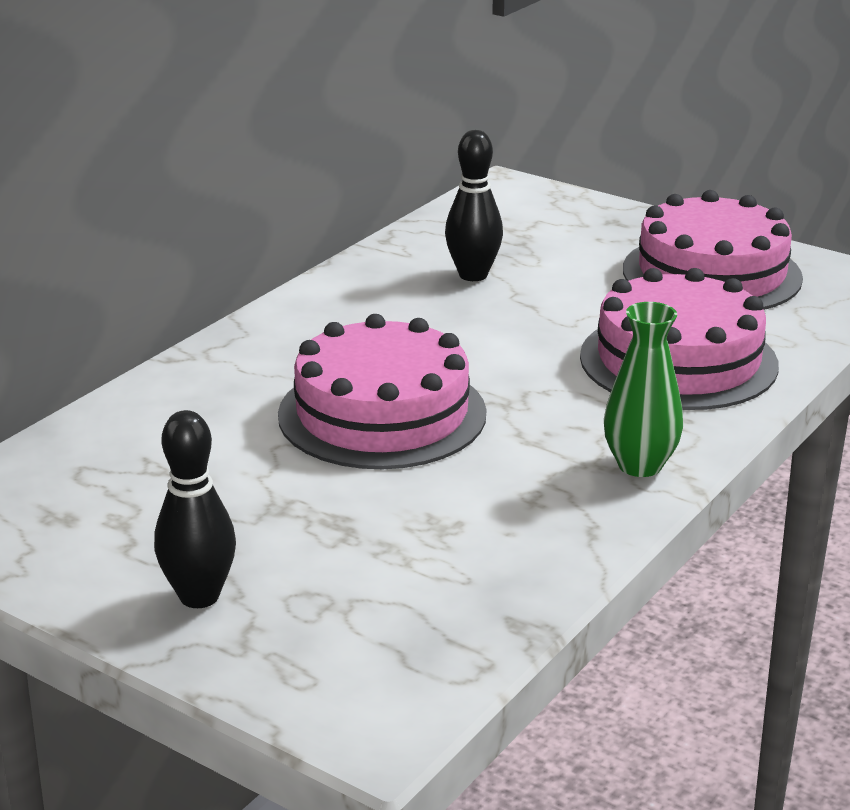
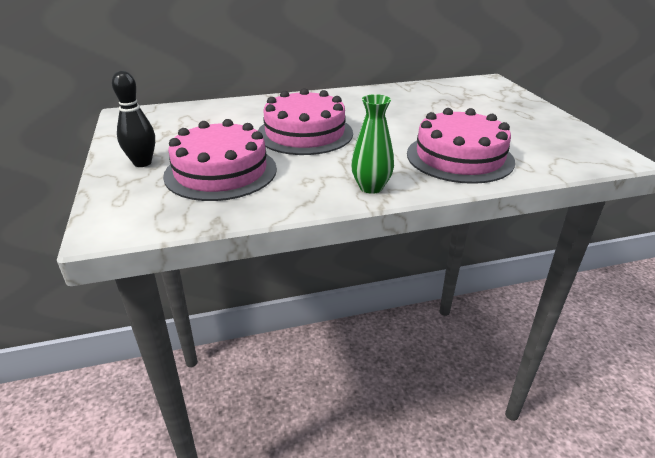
camera: 40 degrees right, 5 degrees up
black bowling pin [445,130,503,281] -> none
pink cake [623,190,803,310] -> pink cake moved to [163,119,277,201]

